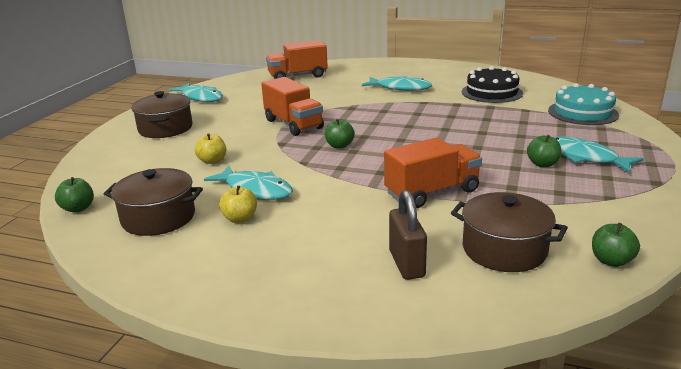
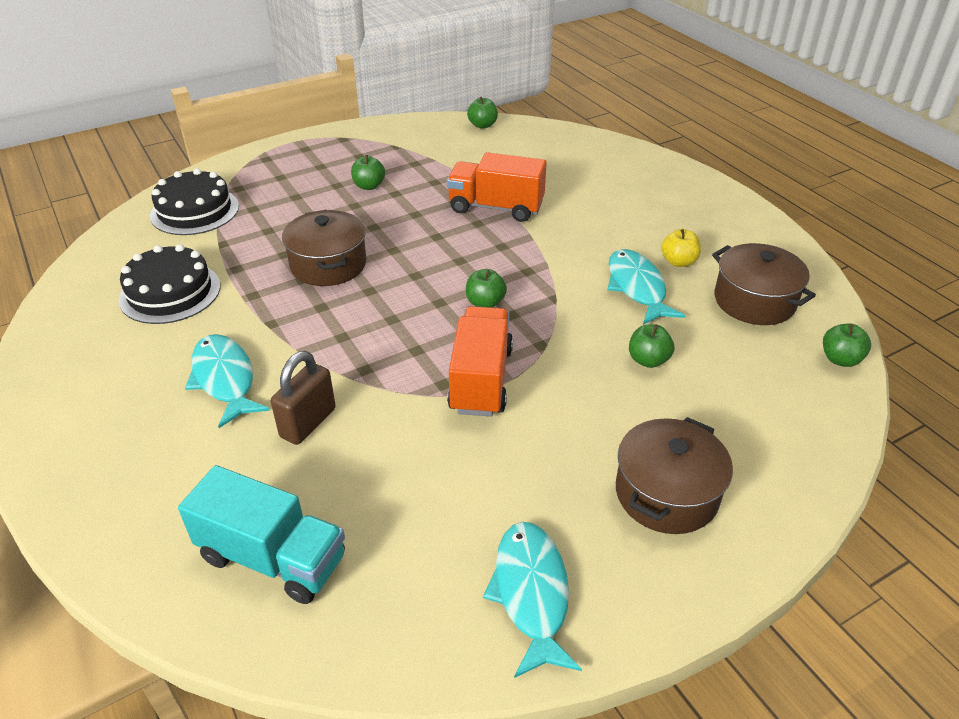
camera: 140 degrees left, 15 degrees up
yellow apple [195,133,226,164] -> green apple [629,324,674,368]
orange truck [266,40,328,79] -> turquoise truck [178,465,345,604]
brown padlock [389,190,427,280] -> brown padlock moved to [271,351,336,445]
brown pot [451,192,568,272] -> brown pot moved to [282,210,367,286]
turquoise cake [548,83,619,125] -> black cake [150,169,239,235]
turquoise fish [554,136,644,173] -> none

